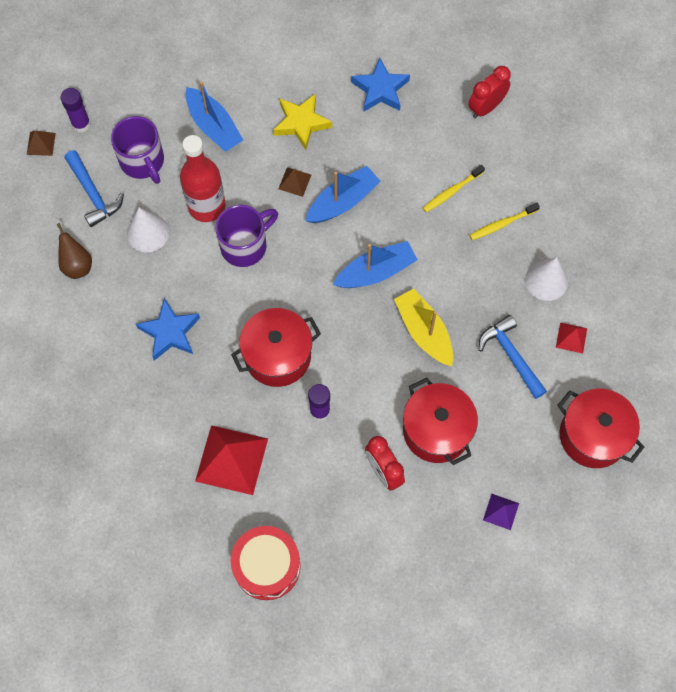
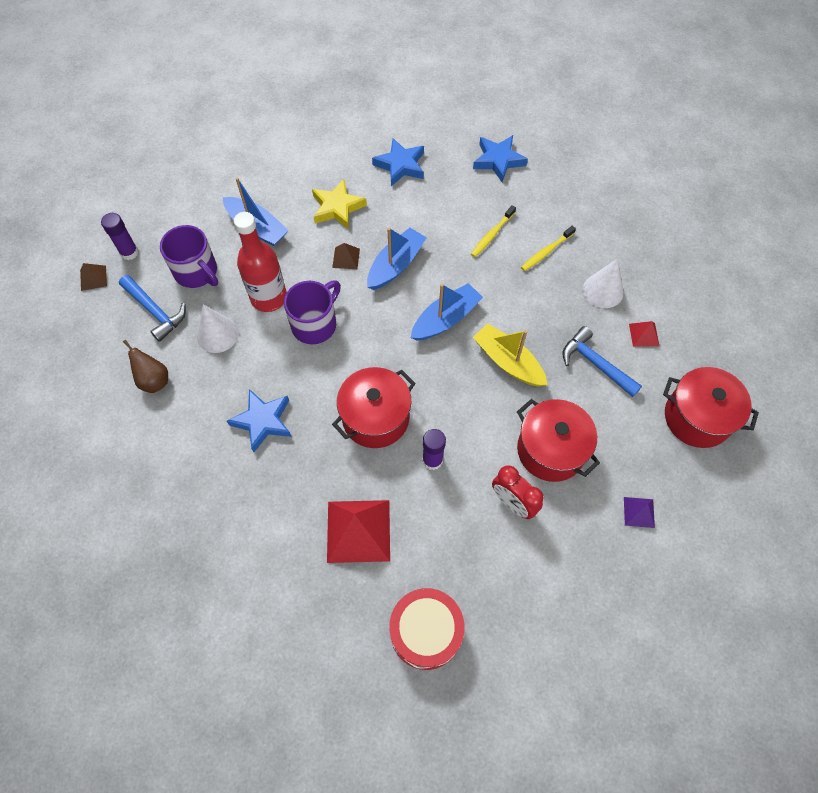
camera: 15 degrees left, 5 degrees down
red clock [468,66,511,118] -> blue star [473,135,528,182]

